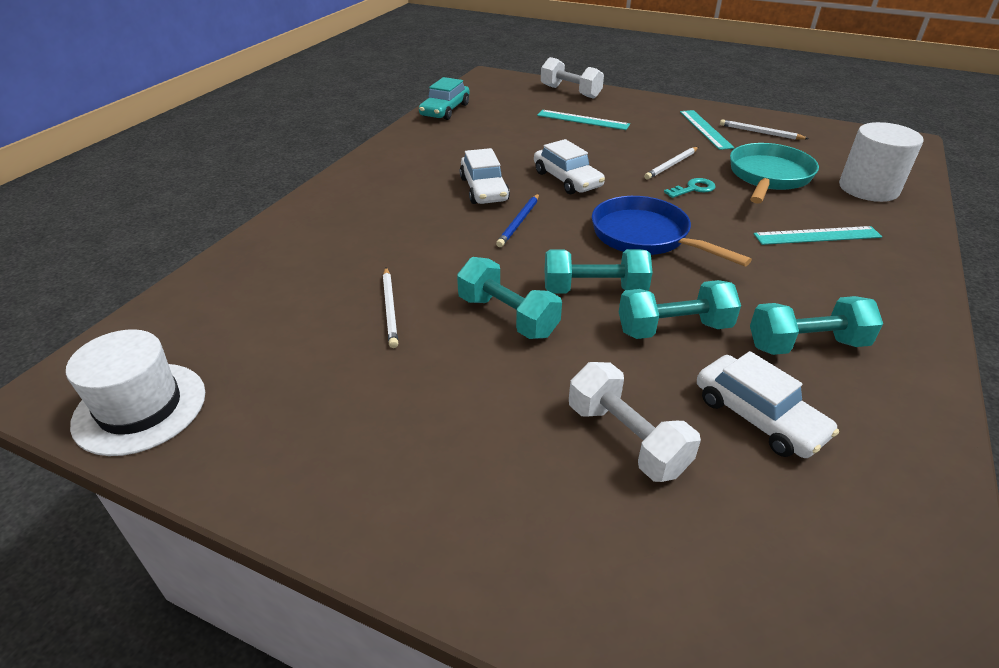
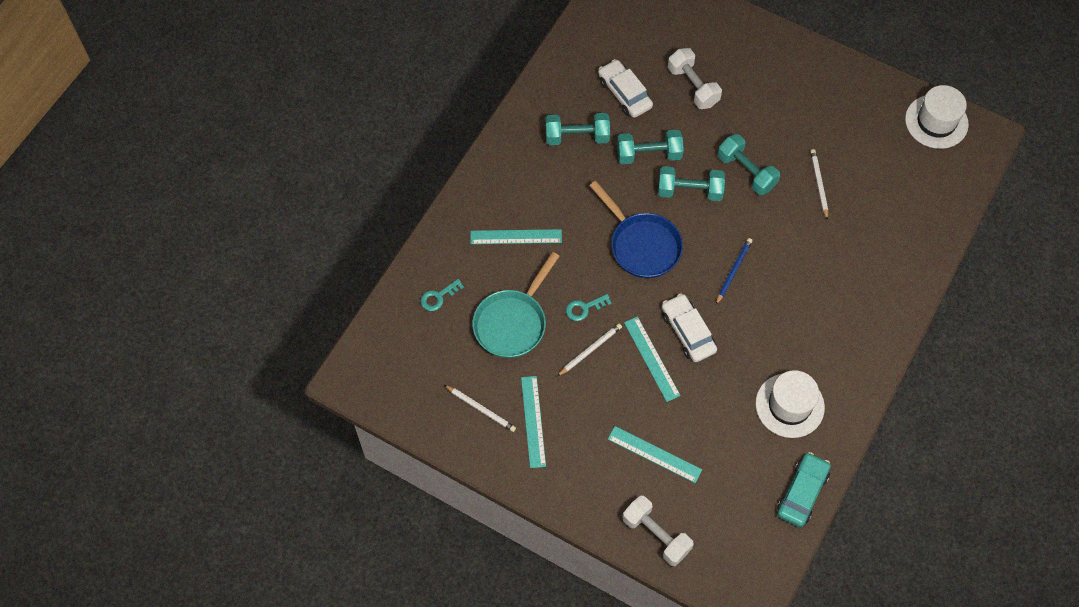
camera: 175 degrees left, 25 degrees up
white car [460,148,510,204] -> none
white cylinder [839,122,924,202] -> turquoise key [420,279,464,311]
none -> turquoise ruler [624,316,681,402]
none -> white hat [756,370,825,438]

